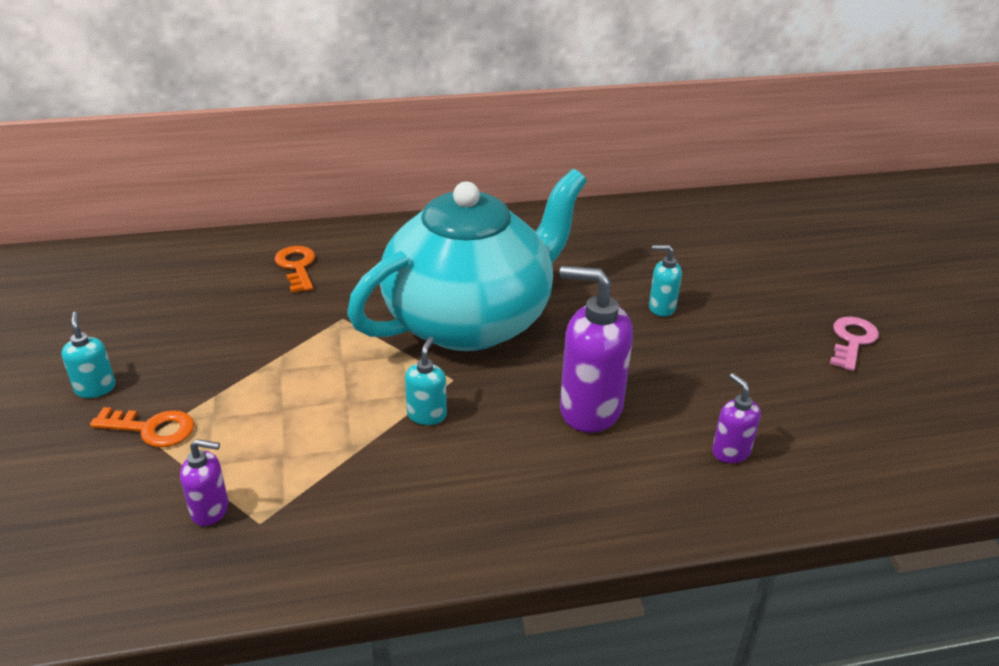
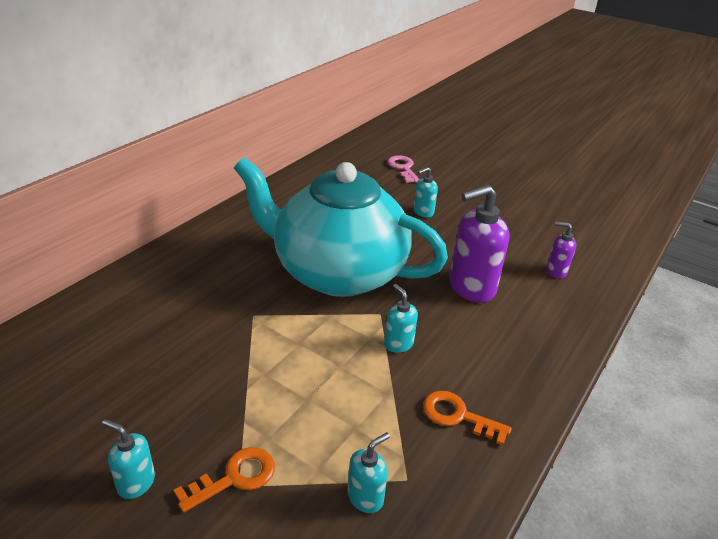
camera: 45 degrees left, 0 degrees up
purple soap dispenser [180,439,229,526] -> turquoise soap dispenser [347,432,390,513]
orange key [275,246,315,293] -> orange key moved to [423,391,511,446]
turquoise teapot [347,169,587,351] -> turquoise teapot turned 75 degrees counterclockwise [234,157,448,297]
pink key [830,317,879,371] -> pink key moved to [388,155,419,183]

